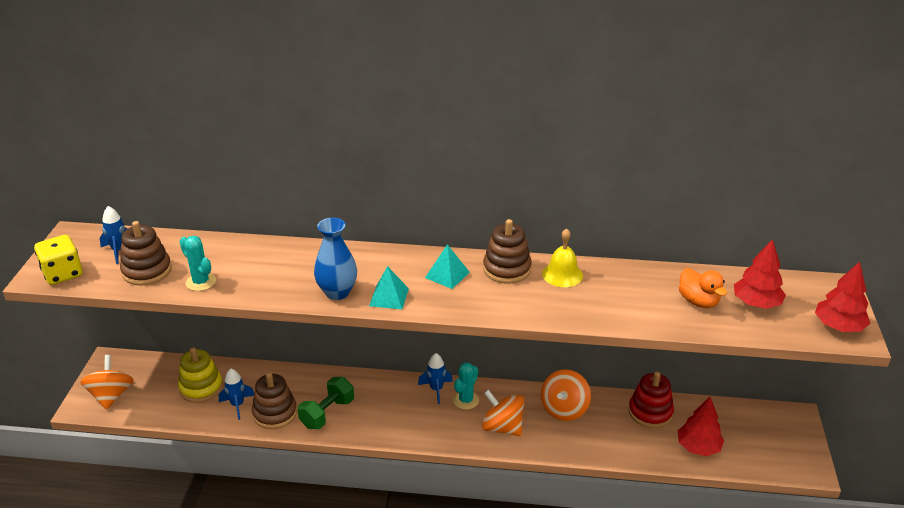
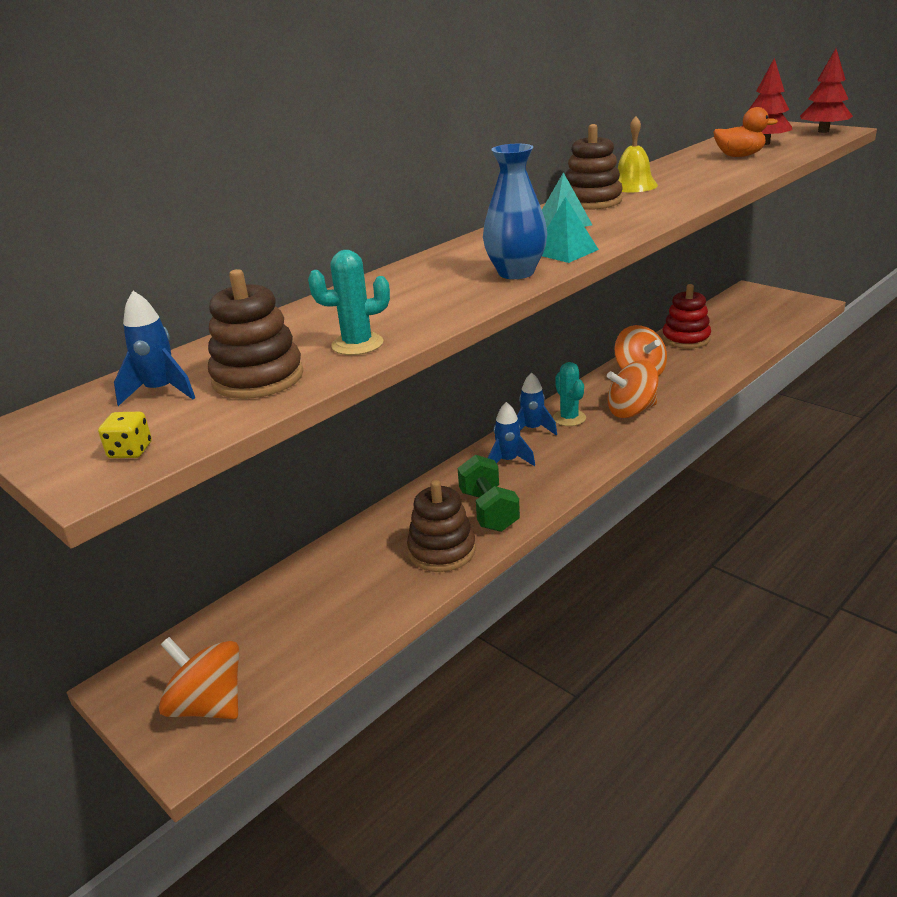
camera: 50 degrees left, 5 degrees down
yellow dice [34,235,83,285] -> yellow dice [98,412,152,458], size x0.49
yellow stacking toy [178,348,223,403] -> none
blue rocket [219,369,254,420] -> blue rocket moved to [488,402,535,466]
red tree [678,397,724,456] -> none

